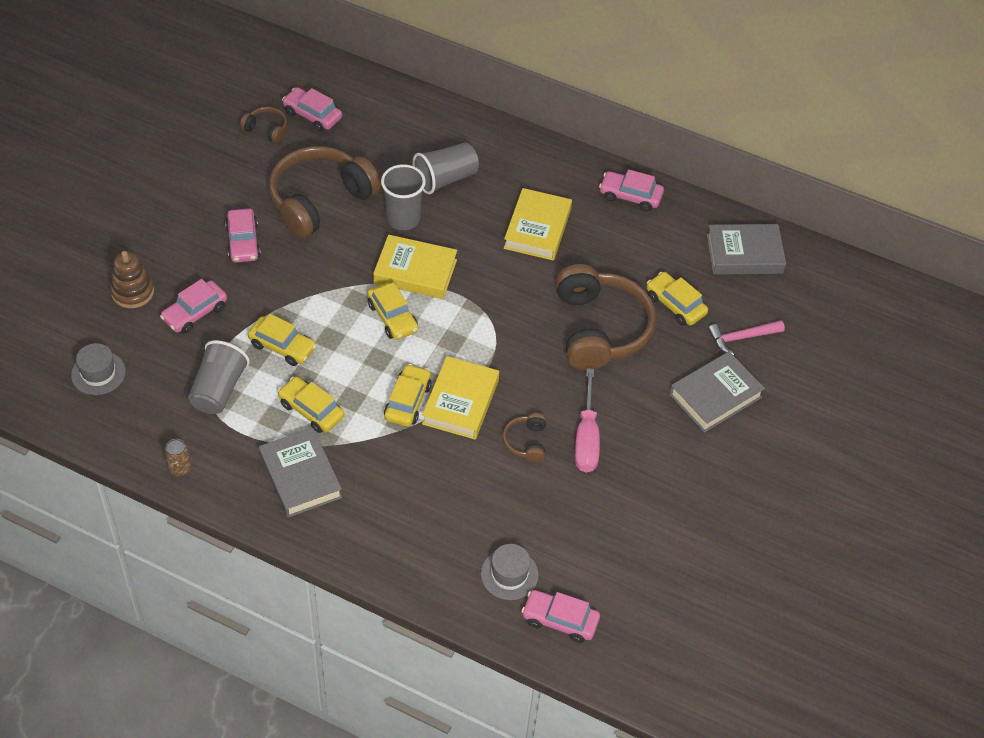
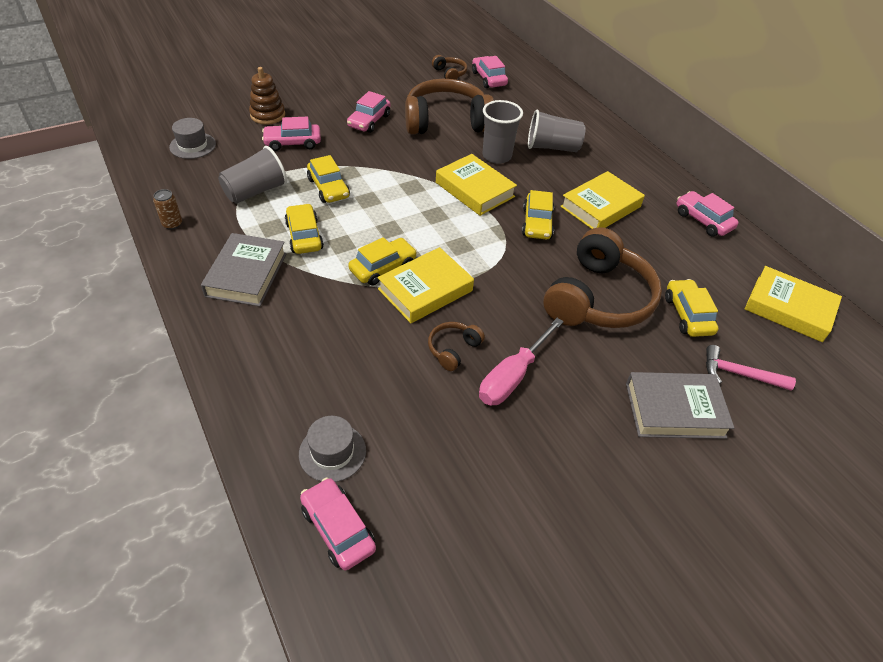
camera: 35 degrees right, 5 degrees down
yellow car [367,282,418,340] -> yellow car moved to [522,190,554,240]
grey book [707,224,786,275] -> yellow book [745,266,842,342]

